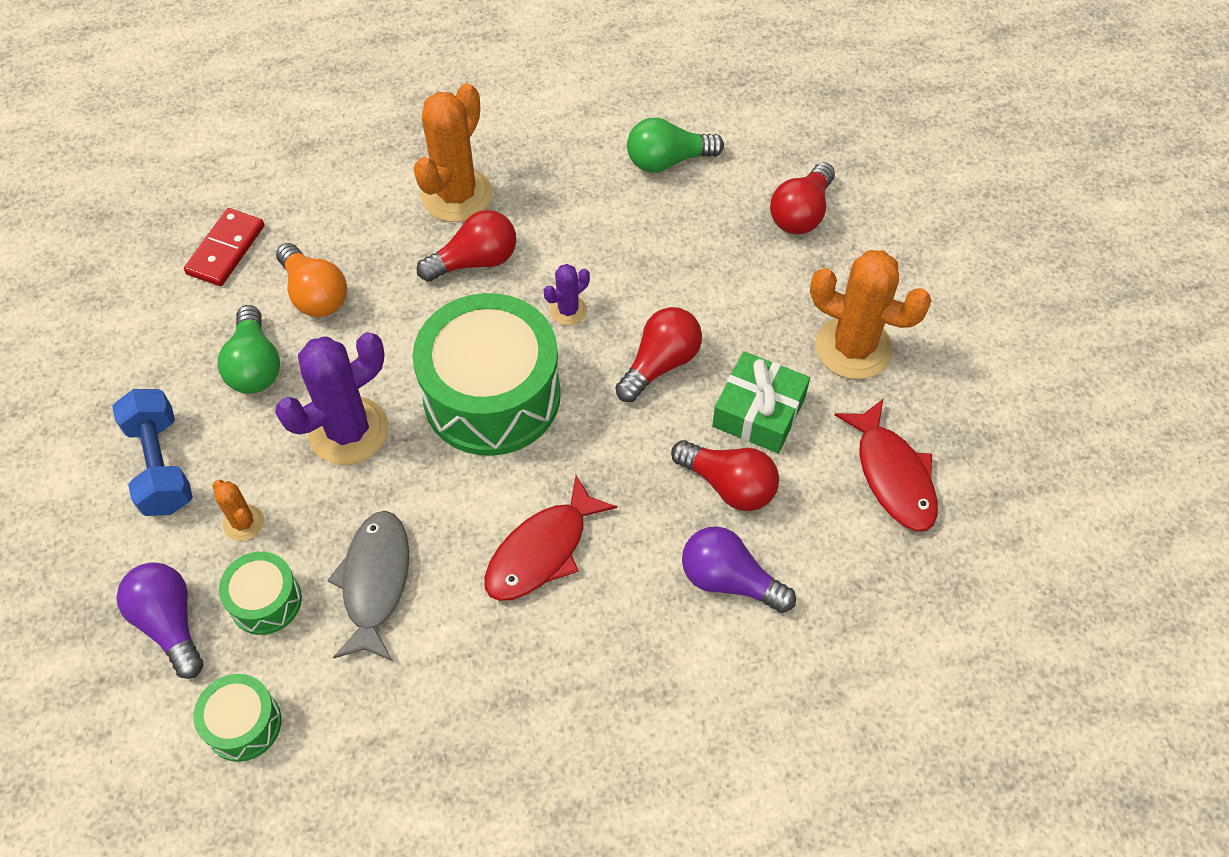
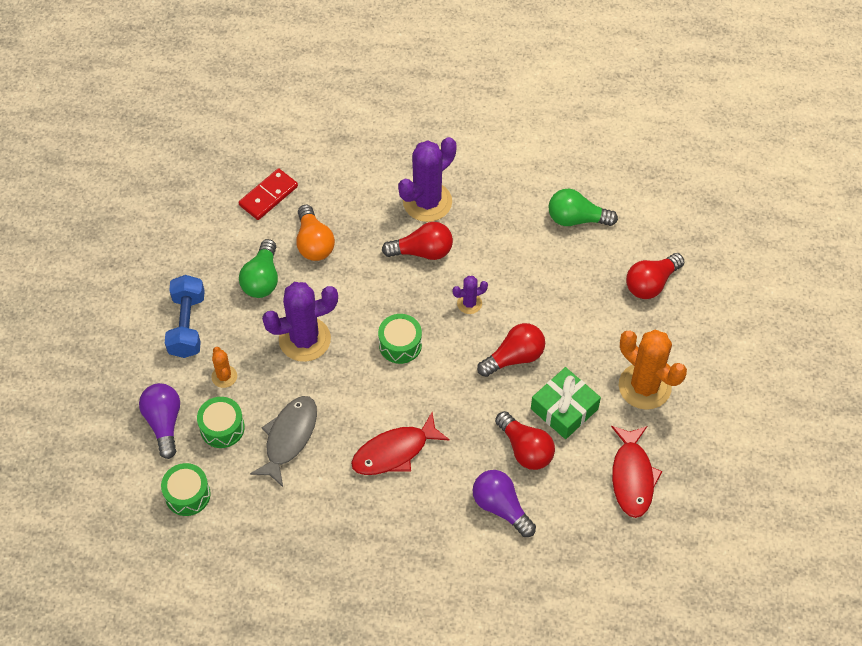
camera: 20 degrees right, 0 degrees up
green drum [413,293,561,456] -> green drum [378,314,422,364], size x0.47
orange cactus [414,83,493,222] -> purple cactus [398,137,457,222]

